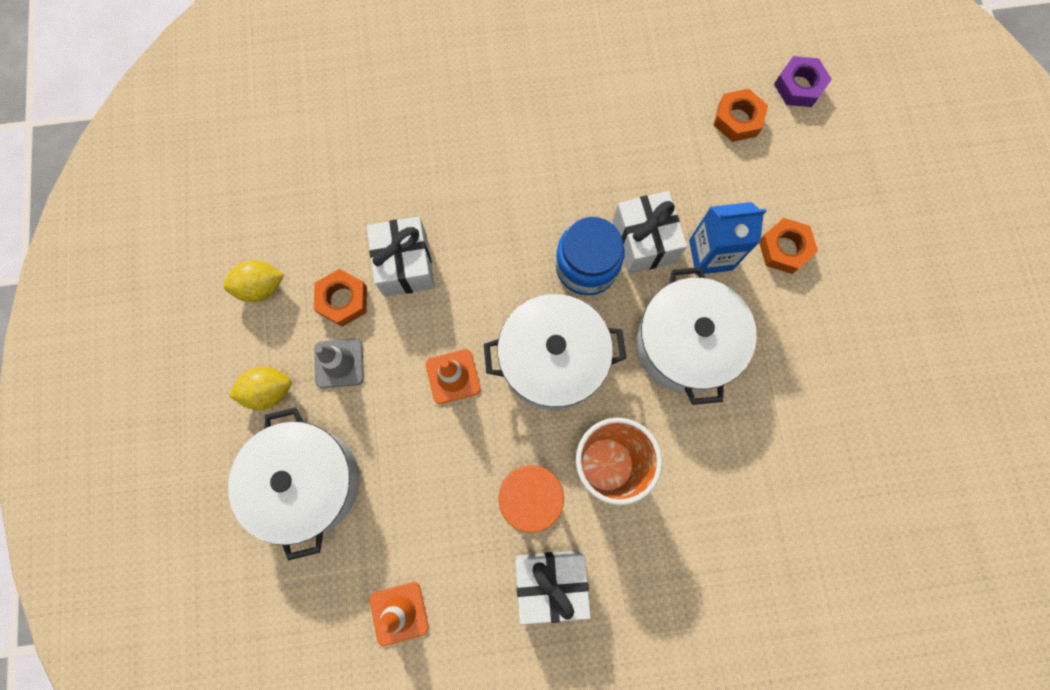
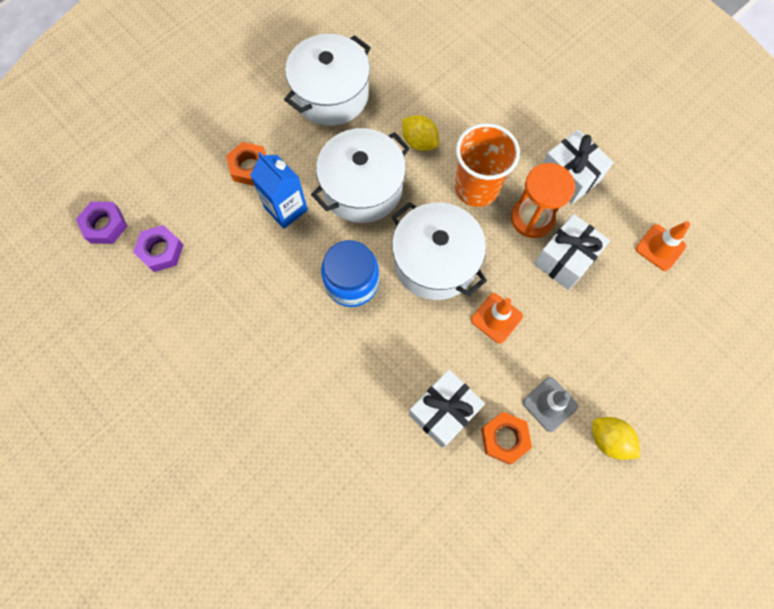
camera: 125 degrees left, 5 degrees down
yellow lemon [223,260,284,302] -> yellow lemon moved to [402,115,439,151]
white pot [228,407,359,560] -> white pot moved to [284,34,371,126]
white gift [612,191,687,274] -> white gift moved to [534,214,610,290]
orange nut [714,89,768,142] -> purple nut [133,225,183,272]

